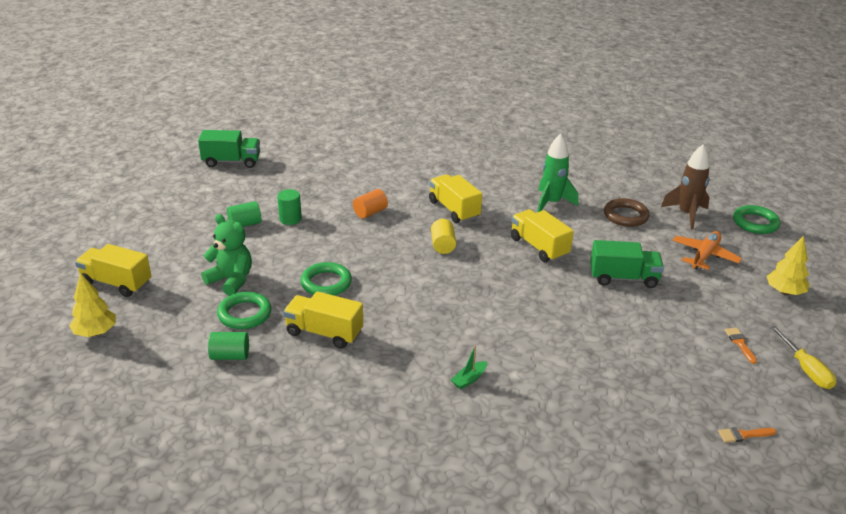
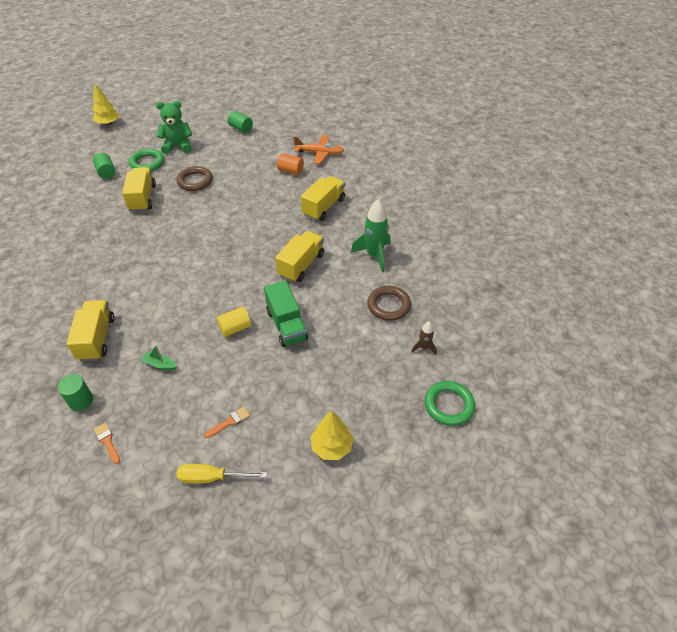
camera: 65 degrees right, 15 degrees up
yellow truck [75,244,151,297] -> yellow truck moved to [66,300,115,361]
green truck [198,130,260,168] -> none
green teddy bear [201,214,252,296] -> green teddy bear turned 105 degrees counterclockwise [156,101,192,154]
green cylinder [277,189,302,225] -> green cylinder moved to [58,374,93,411]
green ring [300,262,352,296] -> brown ring [176,166,213,191]
yellow cylinder [431,219,456,254] -> yellow cylinder moved to [216,307,251,337]
green boat [451,345,487,389] -> green boat moved to [141,345,177,370]
brown rocket [661,144,710,230] -> brown rocket [411,321,437,355], size x0.51
orange plane [672,231,742,270] -> orange plane moved to [294,135,344,164]
yellow screwdriver [770,326,836,389] -> yellow screwdriver turned 45 degrees clockwise [177,464,267,484]

